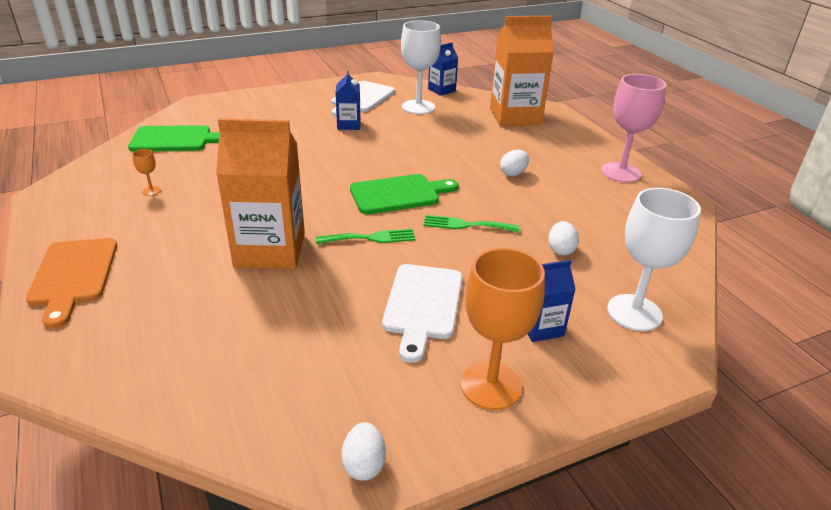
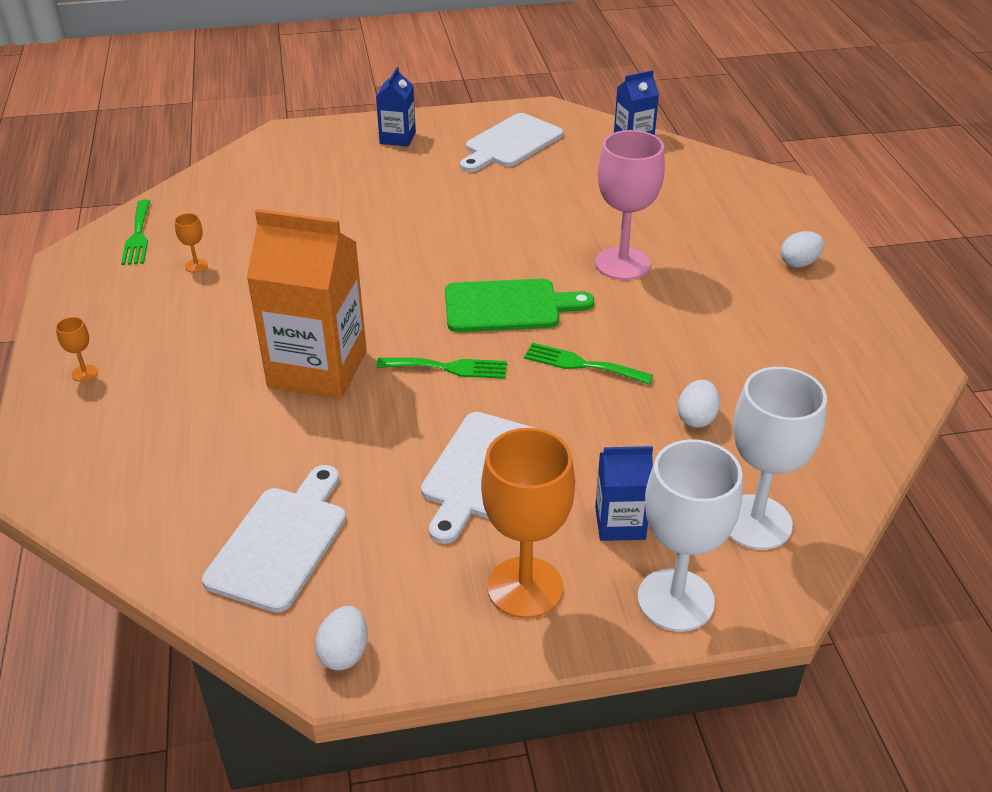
camera: 15 degrees right, 5 degrees up
orange cutting board [26,238,117,328] -> orange goblet [56,317,98,382]
green cutting board [128,125,219,152] -> none
blue carton [336,70,360,130] -> blue carton moved to [376,67,416,147]
white goblet [401,20,441,114] -> white goblet moved to [638,439,742,632]
orange carton [490,16,554,126] -> none
white egg [500,150,529,176] -> white egg moved to [781,231,824,268]
pink goblet [601,74,666,183] -> pink goblet moved to [595,130,665,280]
none -> green fork [121,199,151,265]
none -> white cutting board [202,465,346,613]

